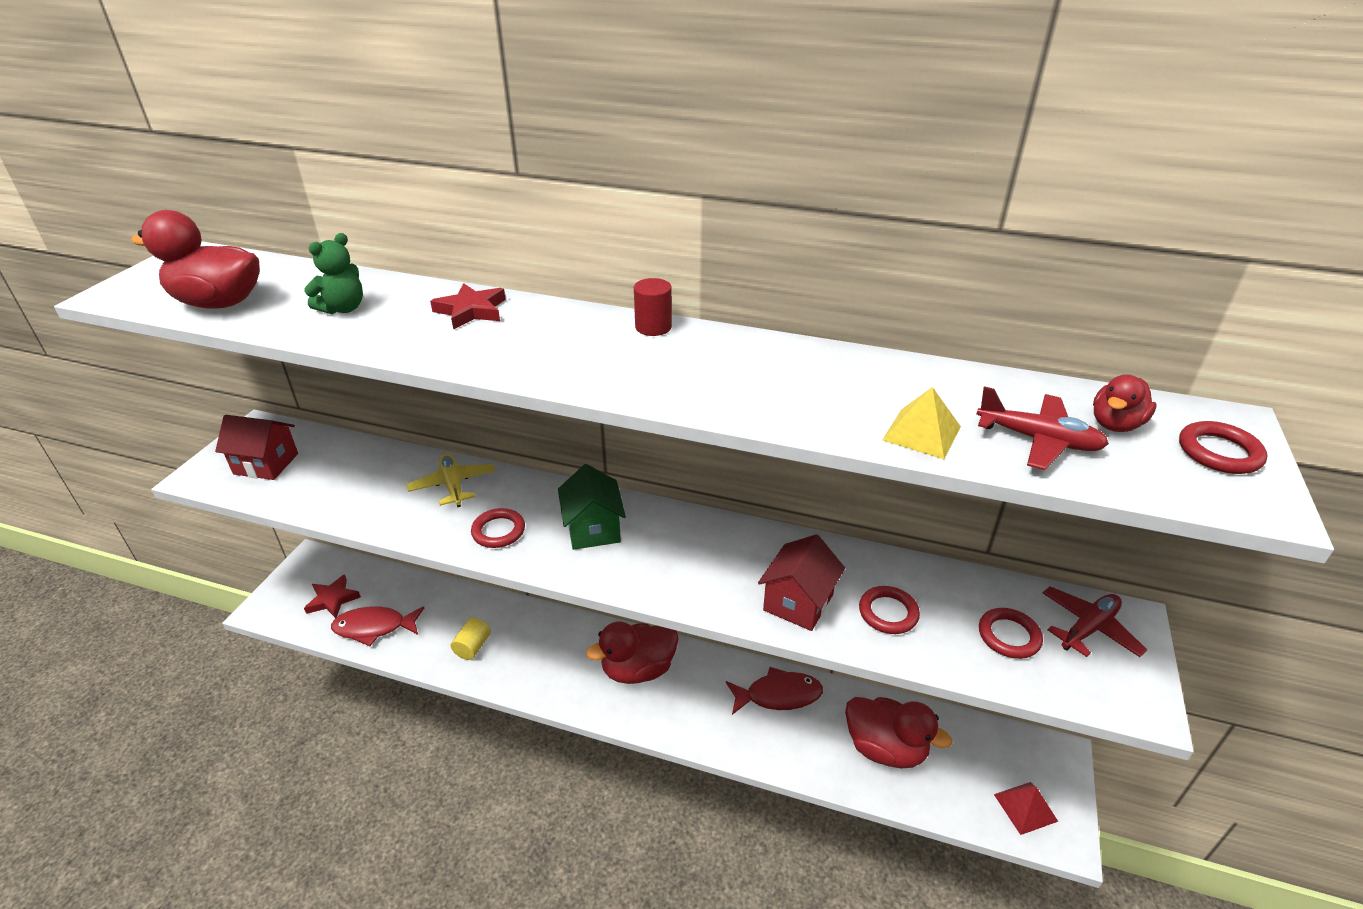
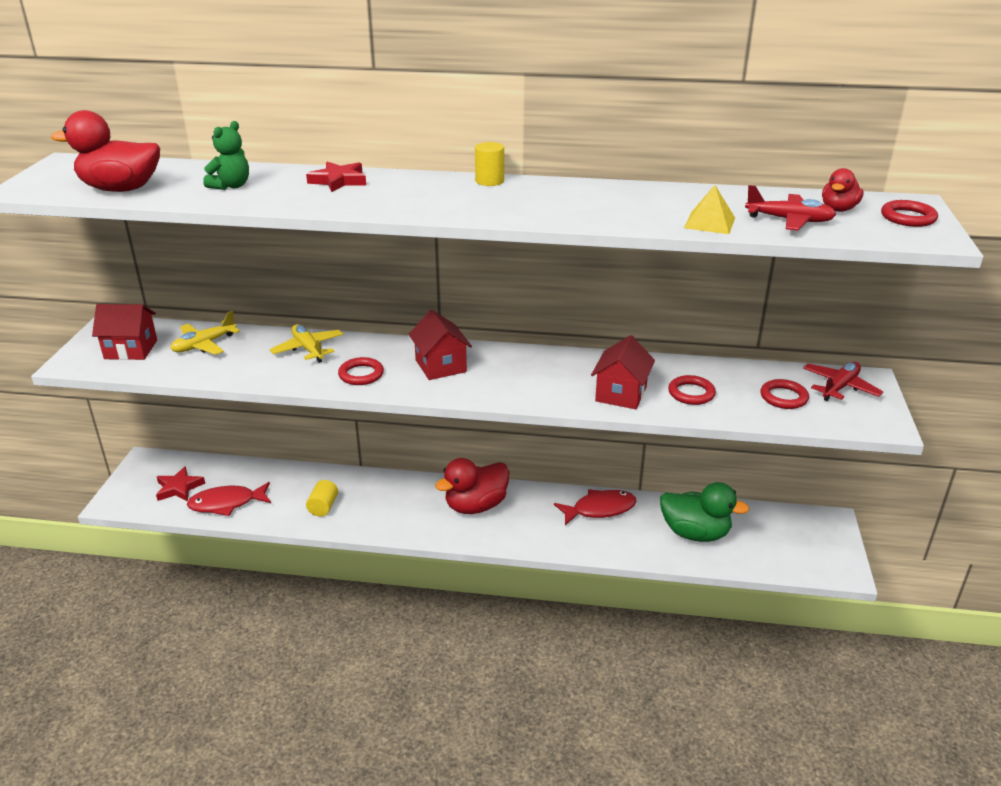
camera: 10 degrees left, 5 degrees down
green house [558,464,626,550] -> red house [409,310,472,380]
red cylinder [634,278,672,336] -> yellow cylinder [475,142,504,186]
red duck [845,697,952,769] -> green duck [660,482,750,542]
red pyramid [994,782,1058,835] -> none
none -> yellow plane [170,311,240,355]

